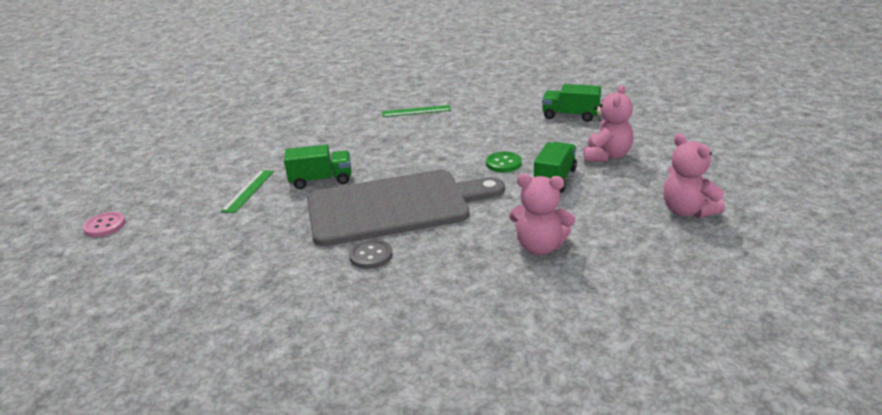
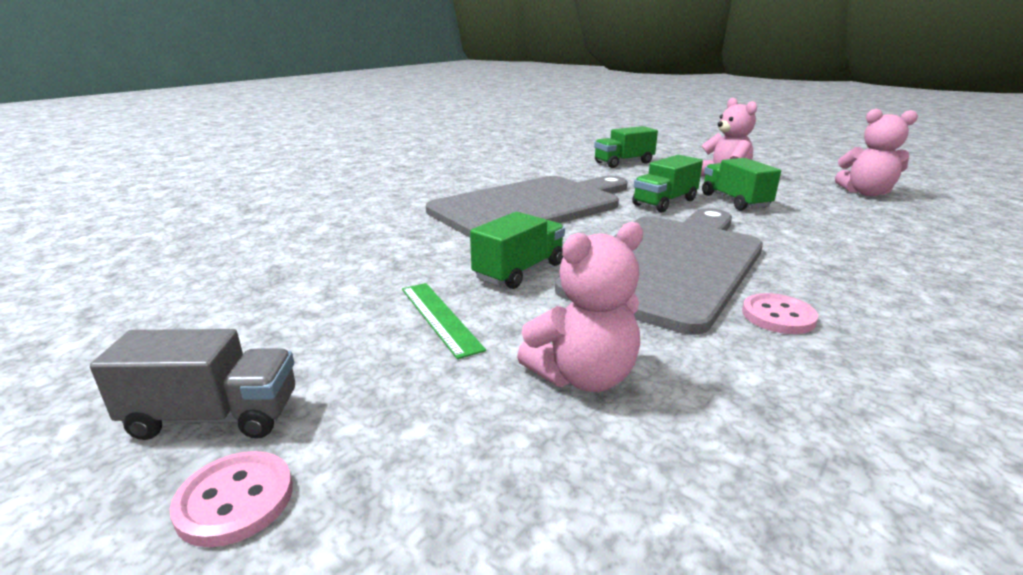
camera: 45 degrees left, 5 degrees down
grey button [349,239,393,269] -> pink button [742,293,818,334]
green ruler [382,105,451,117] -> none
green button [486,152,522,172] -> green truck [632,155,703,212]
pink teddy bear [509,174,575,255] -> pink teddy bear moved to [517,222,643,392]
none -> grey truck [90,329,295,440]
none -> grey cutting board [426,176,627,238]

